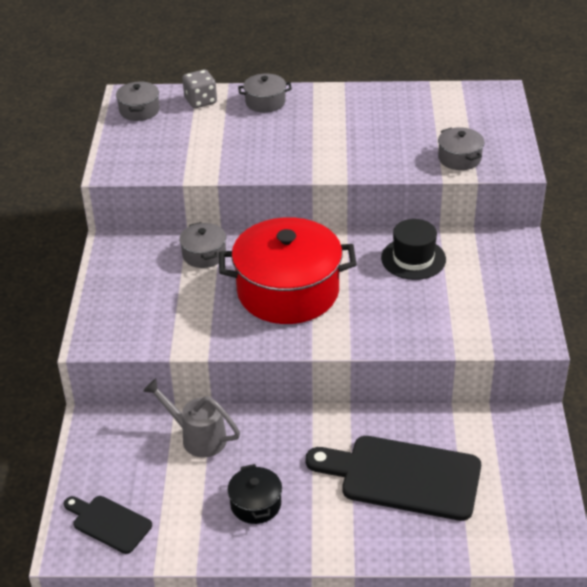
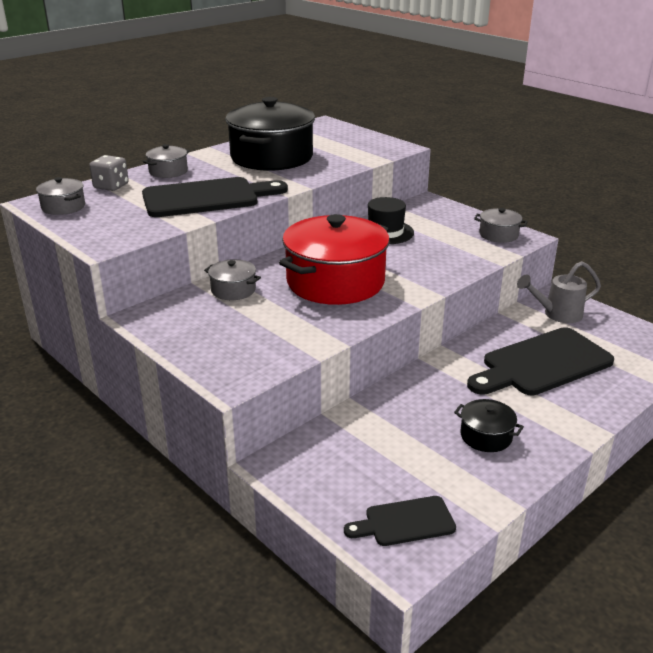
camera: 45 degrees left, 10 degrees down
grey watering can [143,378,240,458] -> grey watering can moved to [517,261,601,323]
grey pot [438,127,485,170] -> grey pot moved to [474,208,528,243]
none -> black cutting board [142,177,288,217]
none -> black pot [225,97,315,171]

